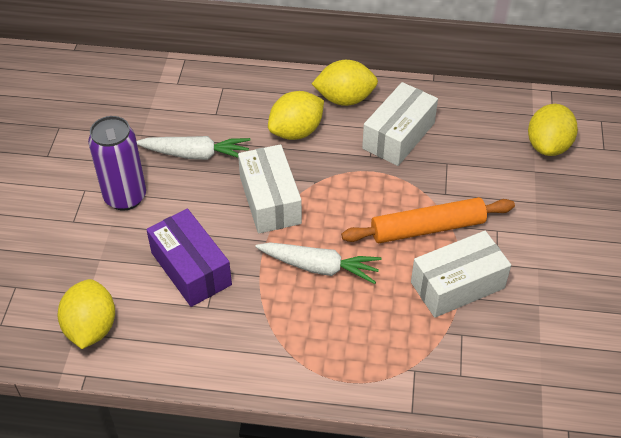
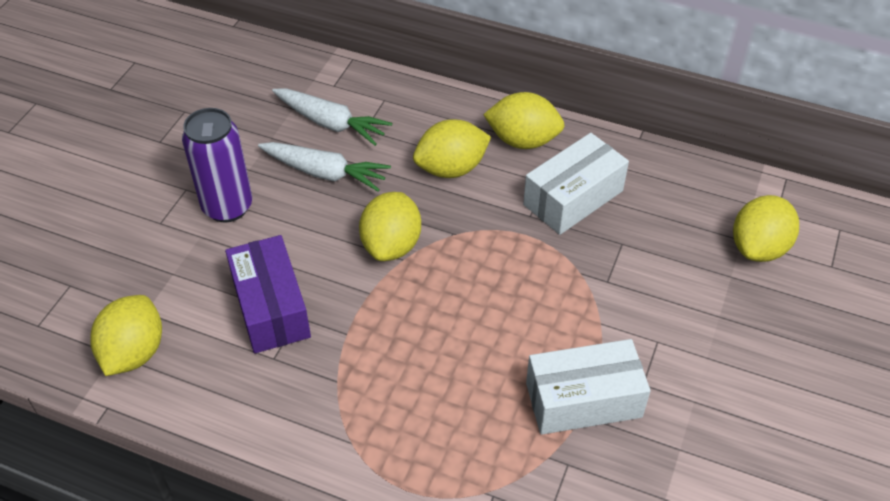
camera: 15 degrees right, 0 degrees up
white box [238,144,302,234] -> yellow lemon [359,192,421,261]
white carrot [255,242,382,284] -> white carrot moved to [272,89,392,146]
orange rolling pin [341,197,515,243] -> none

